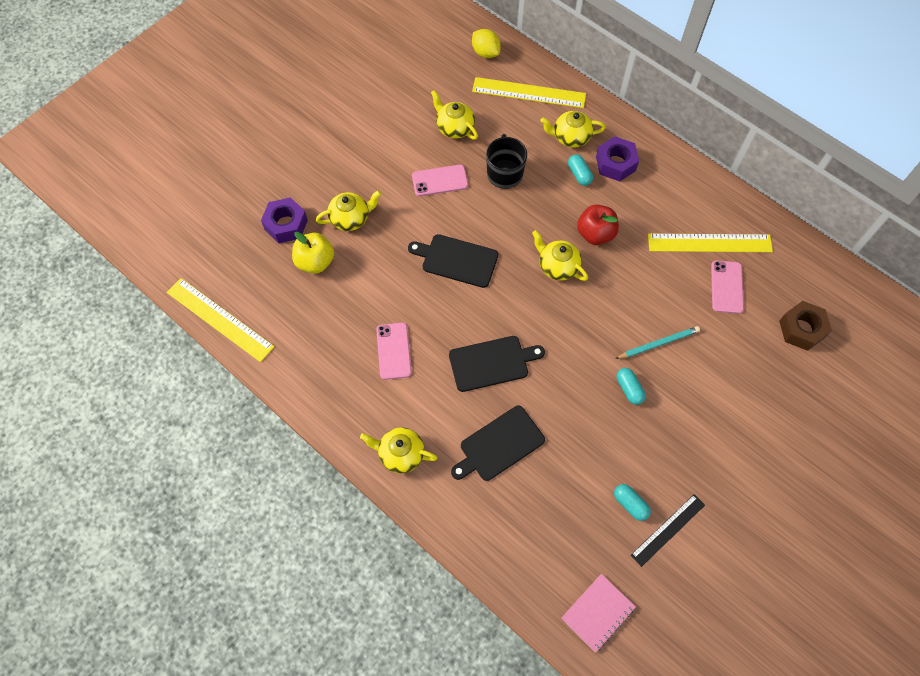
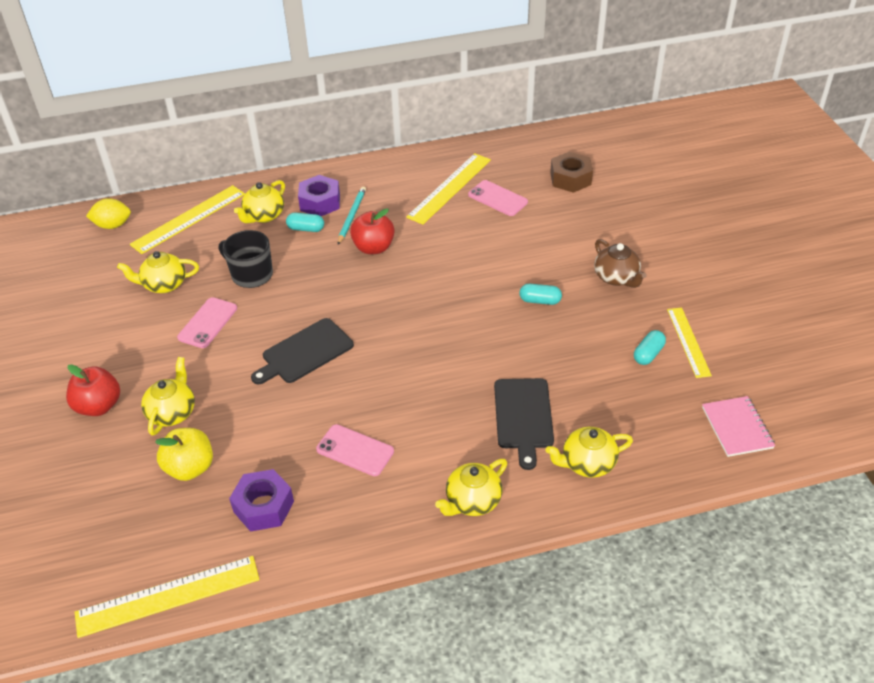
camera: 55 degrees left, 20 degrees down
purple nut [261,197,308,243] -> purple nut moved to [229,469,294,532]
black cutting board [449,336,545,392] -> none
yellow teapot [532,230,588,281] -> yellow teapot moved to [546,427,633,478]
turquoise capsule [614,484,651,521] -> turquoise capsule turned 45 degrees counterclockwise [634,330,666,365]
turquoise pencil [615,326,700,359] -> turquoise pencil moved to [338,186,366,245]
black ruler [631,494,705,567] -> yellow ruler [667,307,712,378]
none -> red apple [66,364,120,416]
none -> brown teapot [594,239,646,288]

